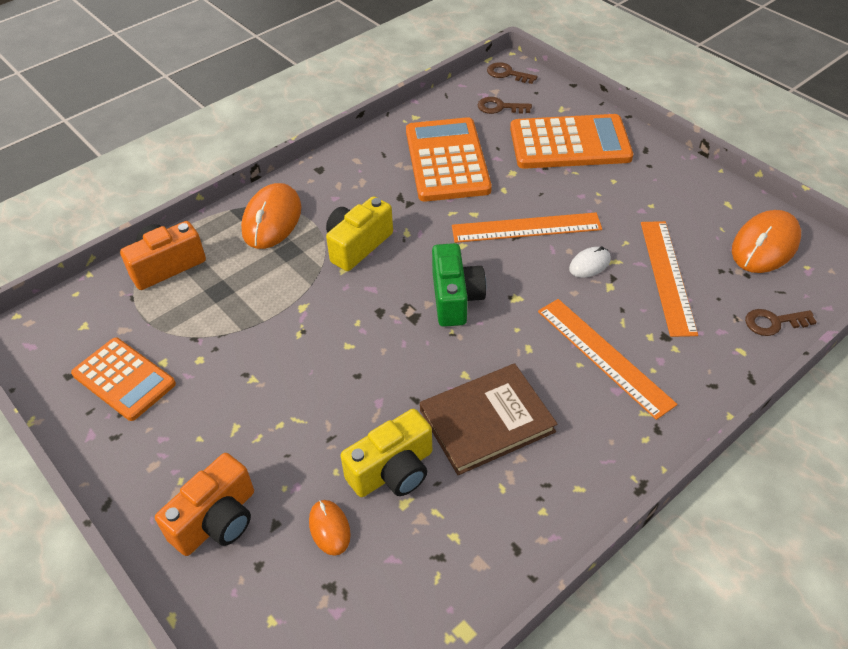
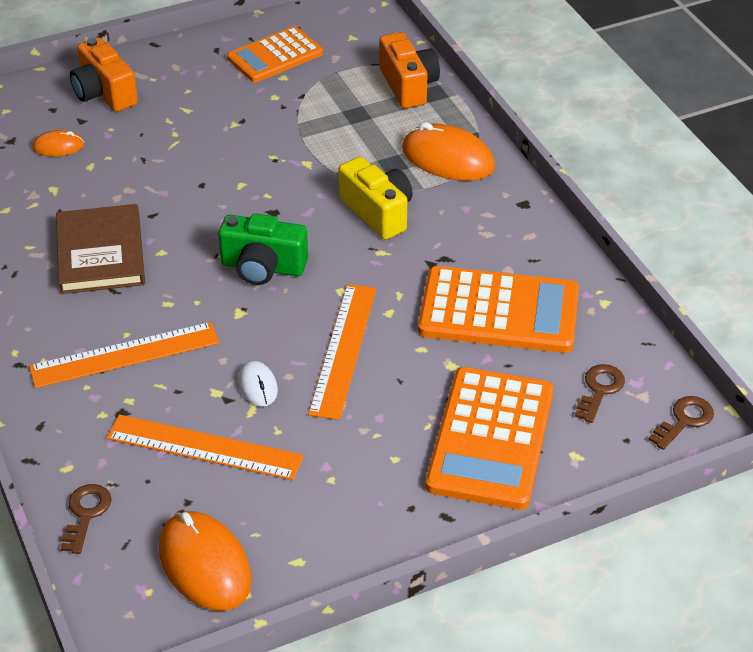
camera: 105 degrees right, 5 degrees down
yellow camera [340,409,432,497] -> none

